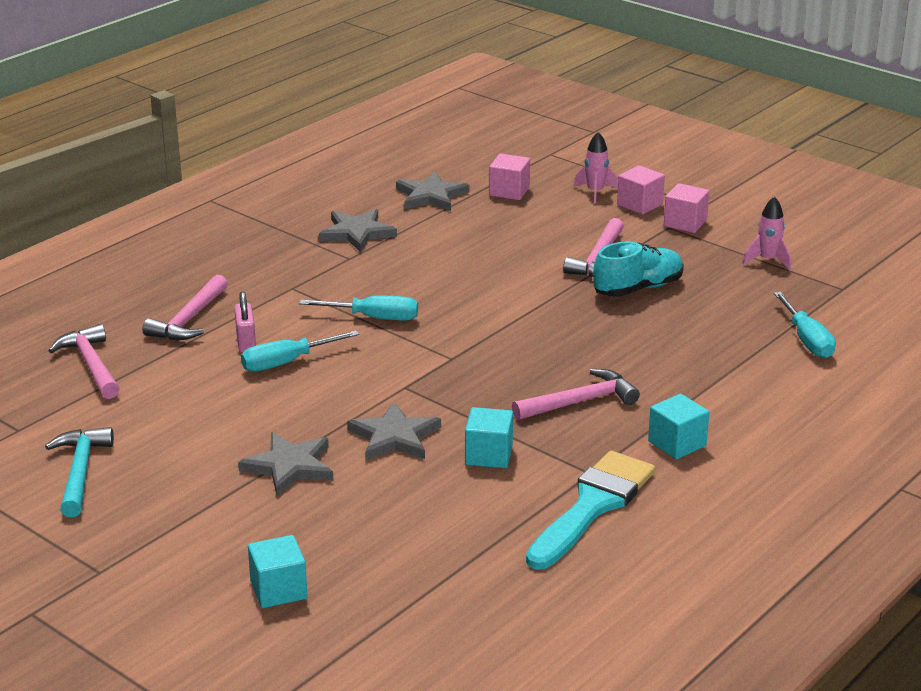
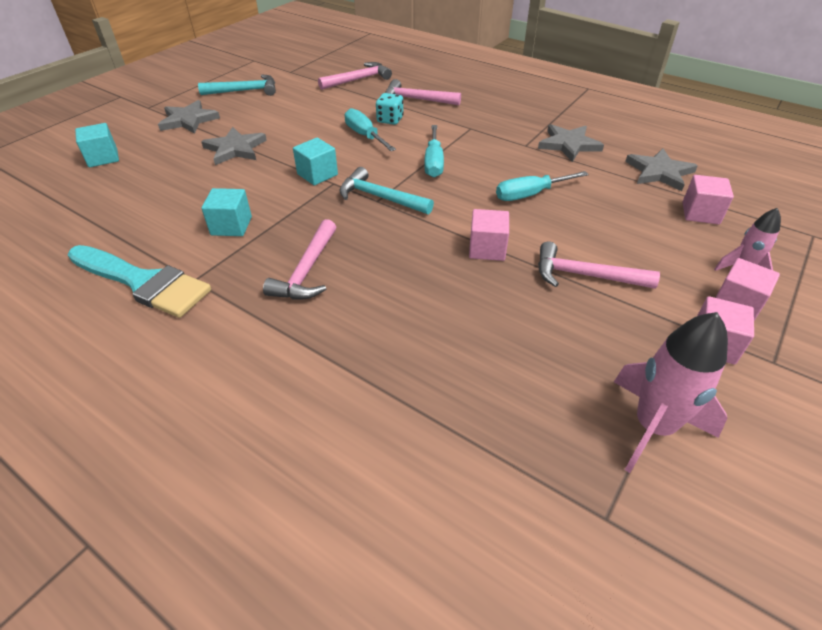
camera: 85 degrees right, 15 degrees up
pink padlock [234,291,256,353] -> turquoise dice [376,93,403,125]
grey star [347,402,441,460] -> grey star moved to [158,100,220,134]
pink hammer [512,369,640,420] -> pink hammer turned 45 degrees clockwise [263,219,336,299]
turquoise shoe [593,242,684,297] -> none
turquoise cube [648,394,709,459] -> turquoise cube moved to [293,138,338,185]
pink rocket [743,196,791,270] -> pink rocket [614,312,728,473], size x1.71
turquoise screwdriver [774,292,836,358] -> turquoise screwdriver moved to [496,171,589,201]
none -> turquoise hammer [340,167,434,214]
none -> pink cube [469,209,509,261]

